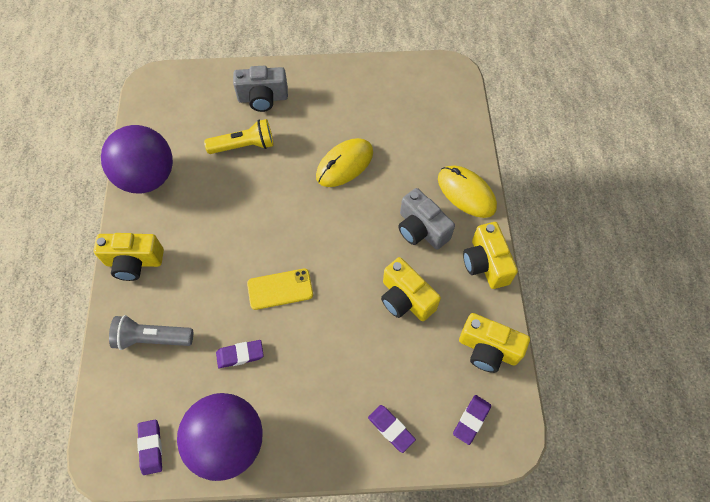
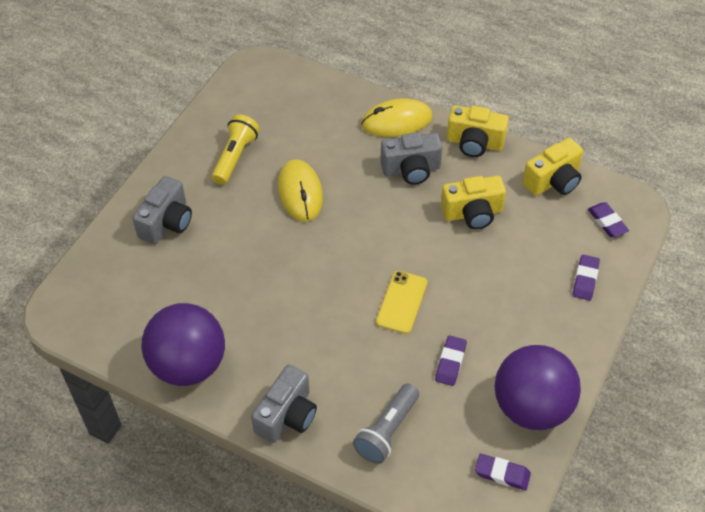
camera: 60 degrees left, 10 degrees down
yellow camera [93,233,164,281] -> grey camera [251,364,317,443]
yellow flashlight [204,119,274,154] -> yellow flashlight moved to [212,114,260,185]
purple eraser [368,405,416,453] -> purple eraser turned 60 degrees counterclockwise [573,255,600,301]

